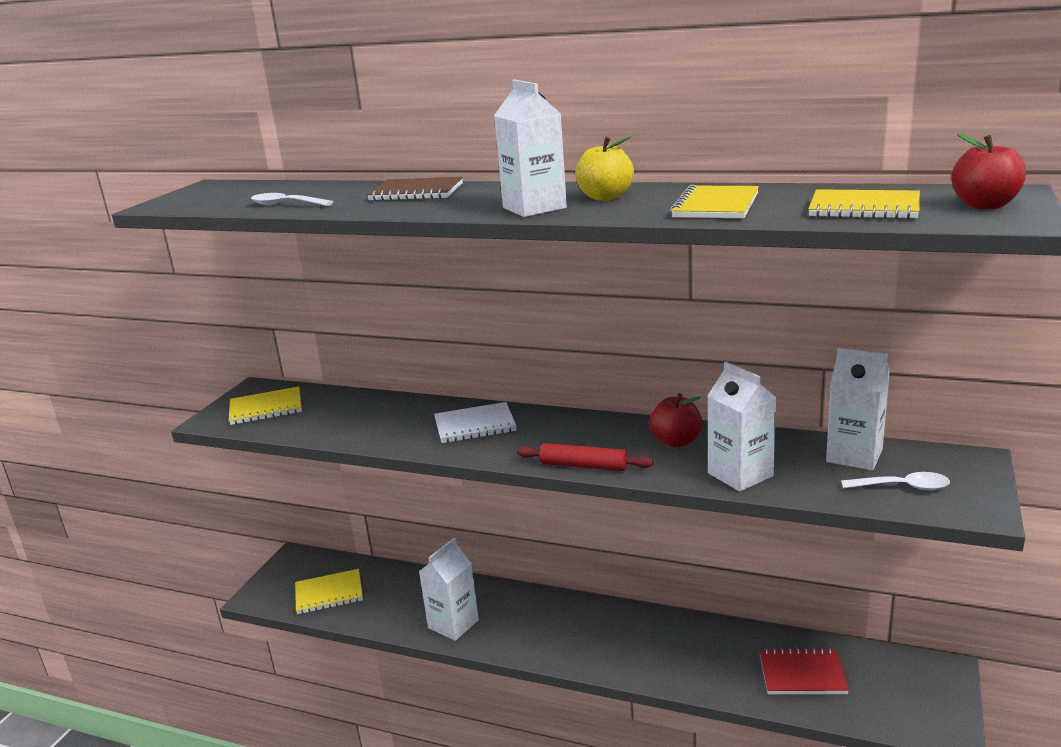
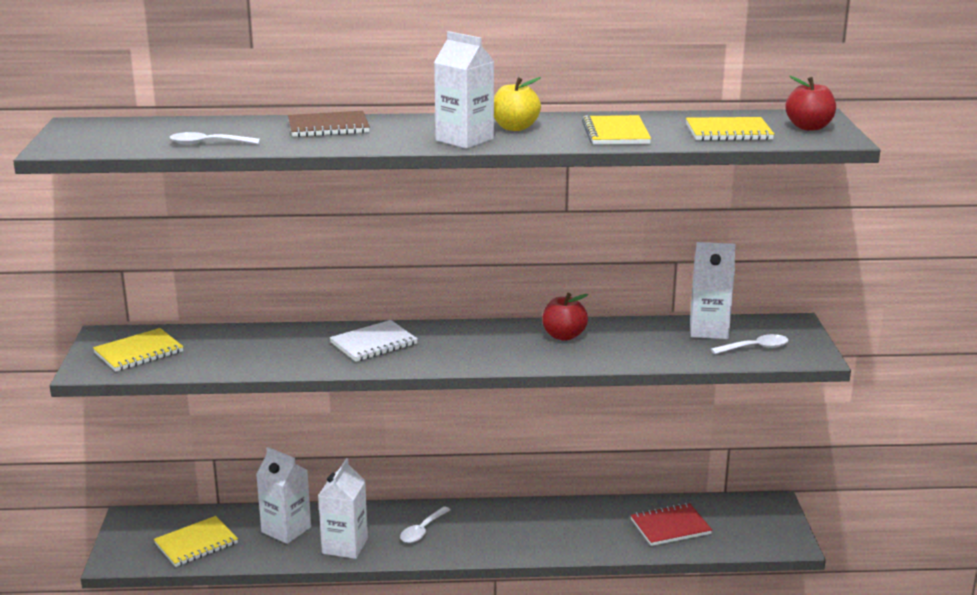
camera: 25 degrees left, 0 degrees up
red rolling pin [516,443,653,471] -> none
white carton [708,362,776,492] -> white carton moved to [256,447,311,544]
none -> white spoon [400,506,451,543]

